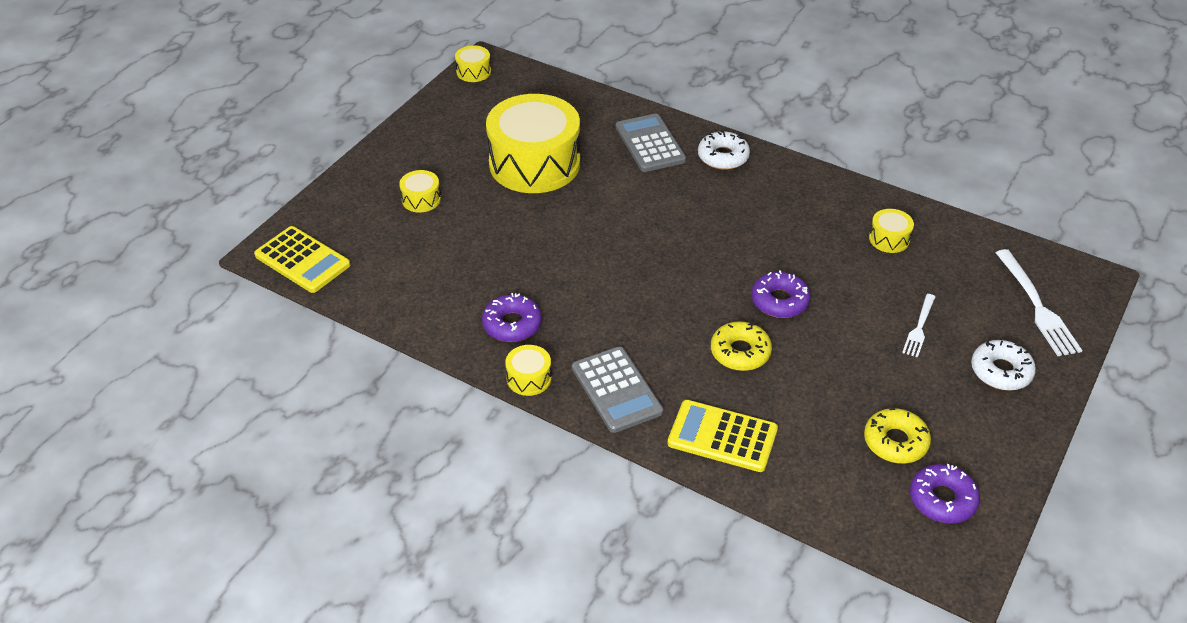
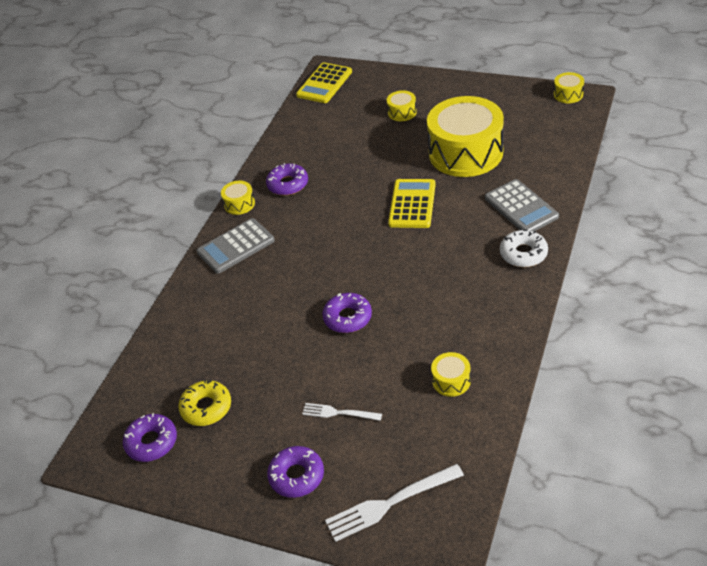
camera: 85 degrees right, 0 degrees up
grey calculator [616,113,686,172] -> grey calculator turned 90 degrees clockwise [485,179,559,232]
yellow calculator [667,400,778,472] -> yellow calculator moved to [388,179,436,228]
yellow donut [711,322,772,371] -> none
white donut [971,340,1036,391] -> purple donut [267,446,324,498]

